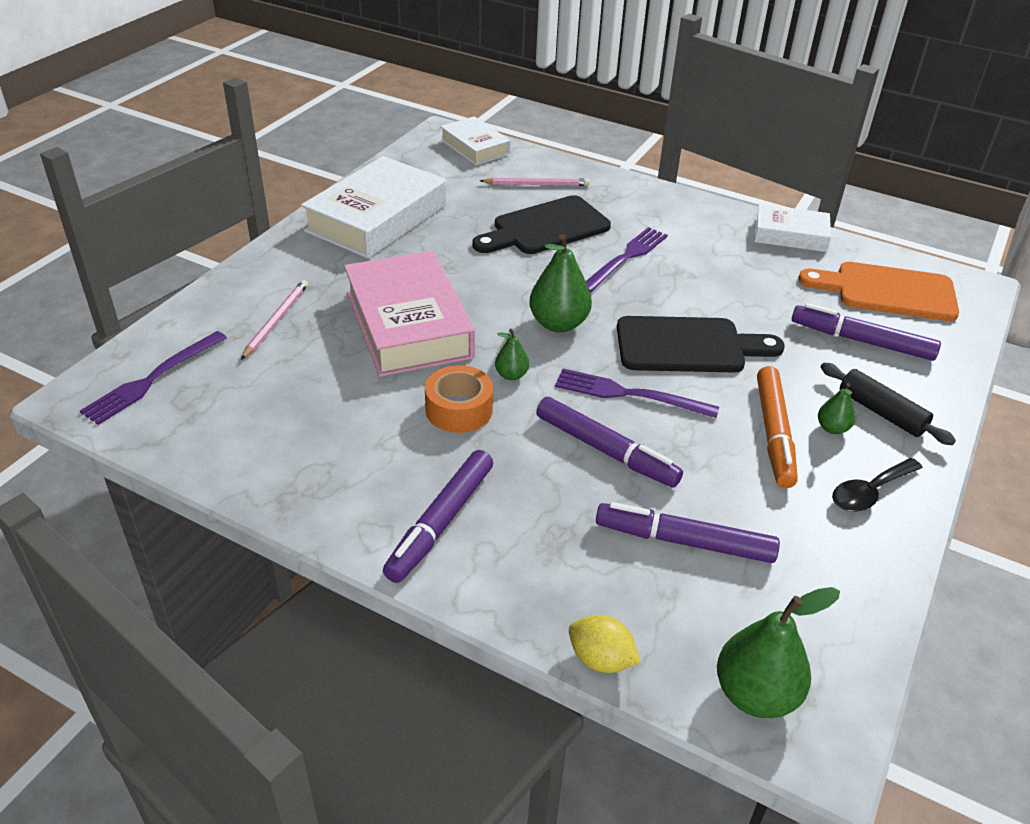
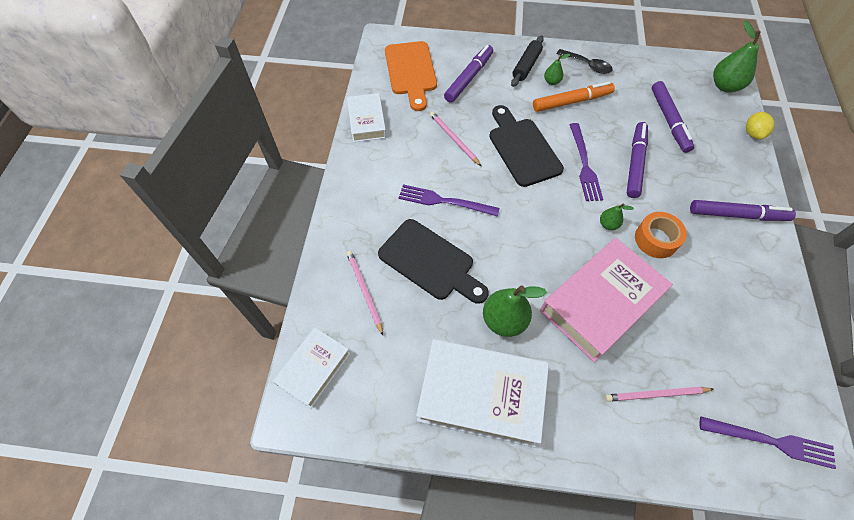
camera: 110 degrees left, 20 degrees up
green pear [529,234,592,332] -> green pear moved to [483,286,547,337]
purple marker [792,303,941,361] -> purple marker turned 150 degrees counterclockwise [444,45,493,103]
none -> pink pencil [430,112,481,166]

